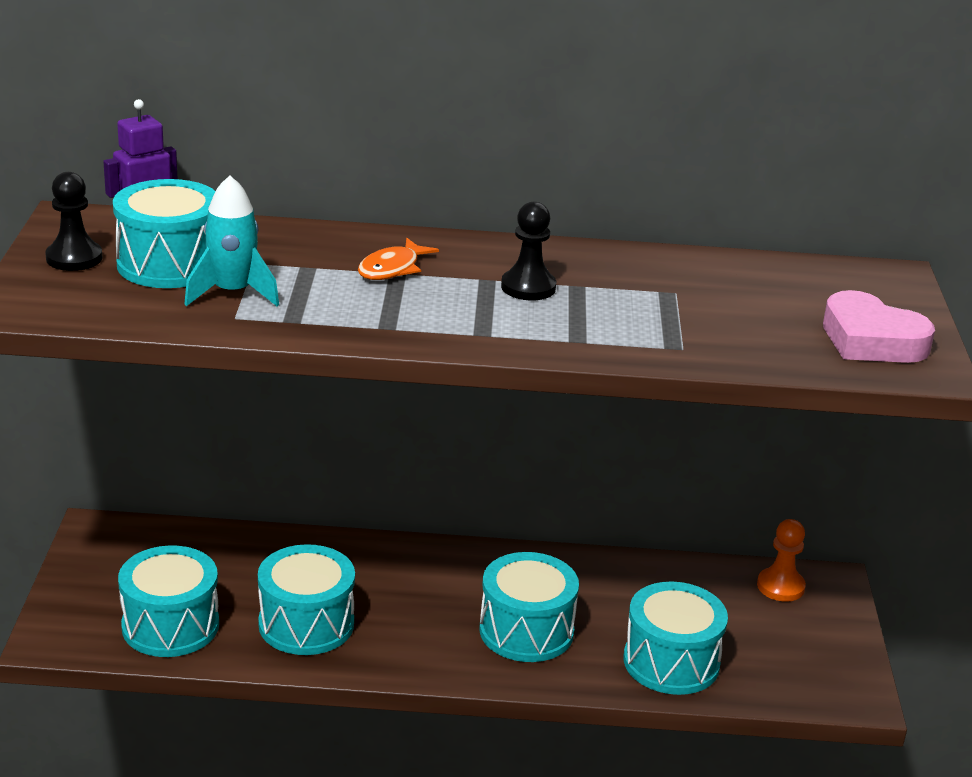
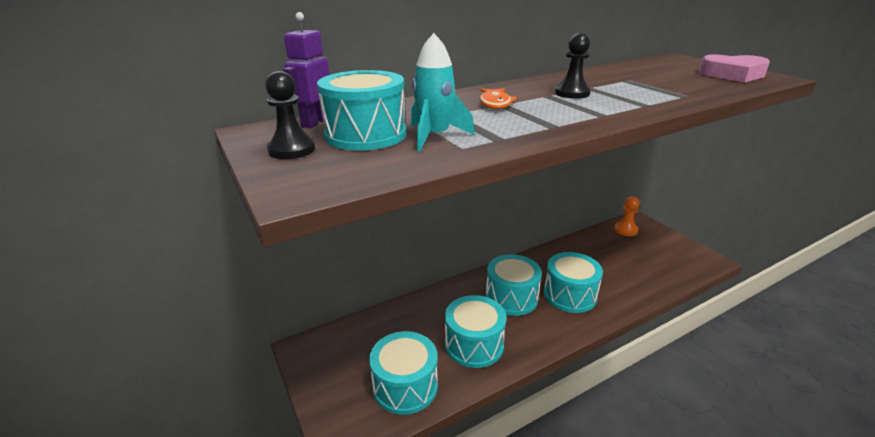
camera: 30 degrees left, 0 degrees up
turquoise drum [624,582,728,695] -> turquoise drum moved to [486,254,542,316]

